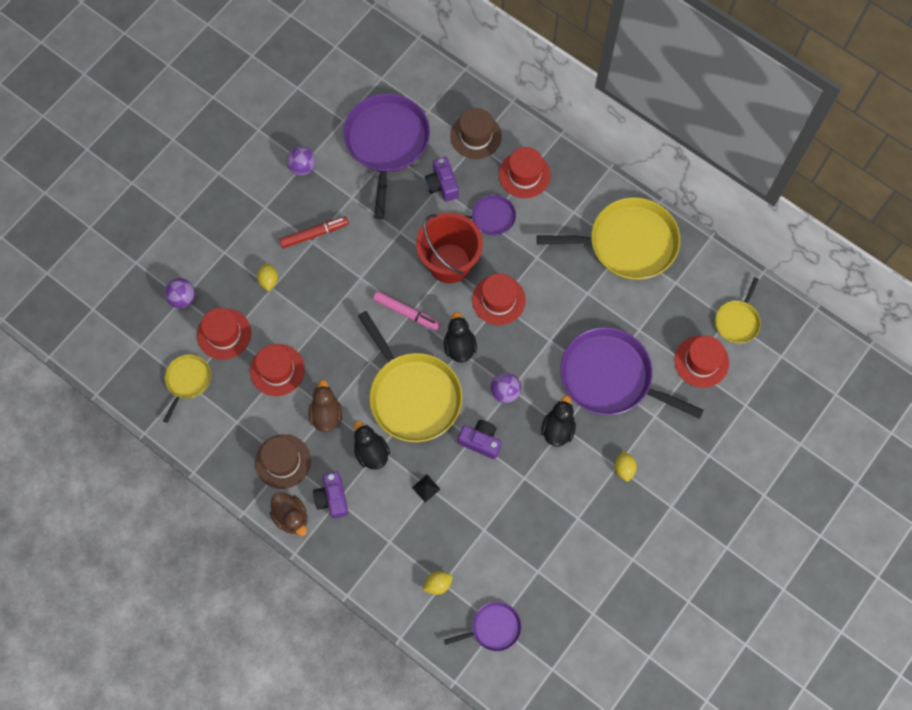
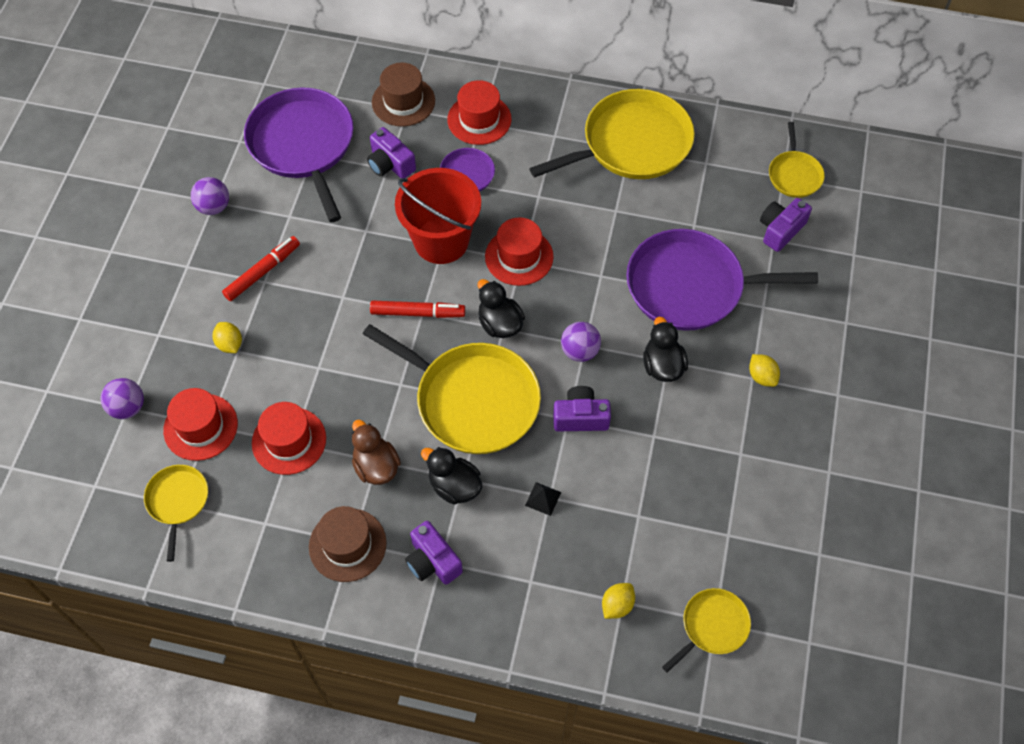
camera: 25 degrees left, 10 degrees down
brown duck [270,492,307,536] -> none
pink marker [373,291,440,331] -> red marker [370,301,465,318]
purple pan [444,602,521,652] -> yellow pan [662,588,751,673]
red hat [674,336,729,388] -> purple camera [760,198,812,252]

